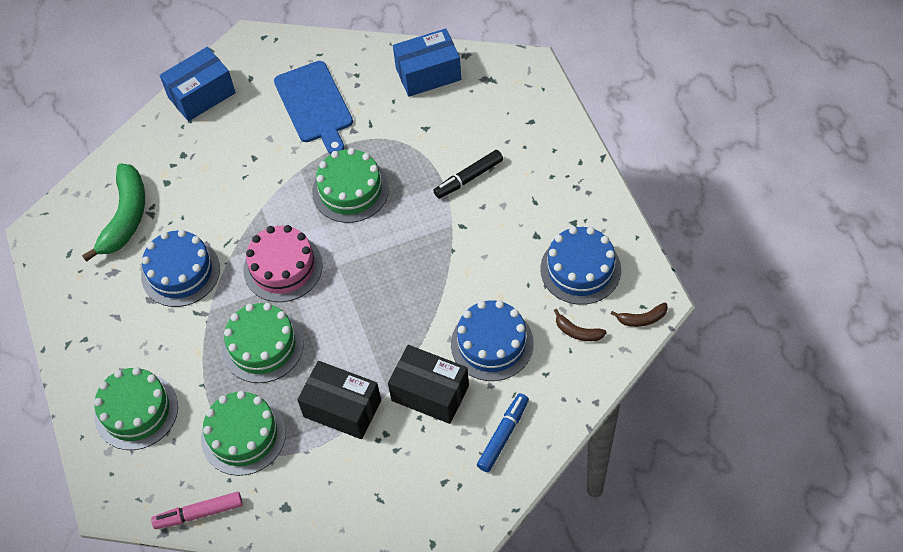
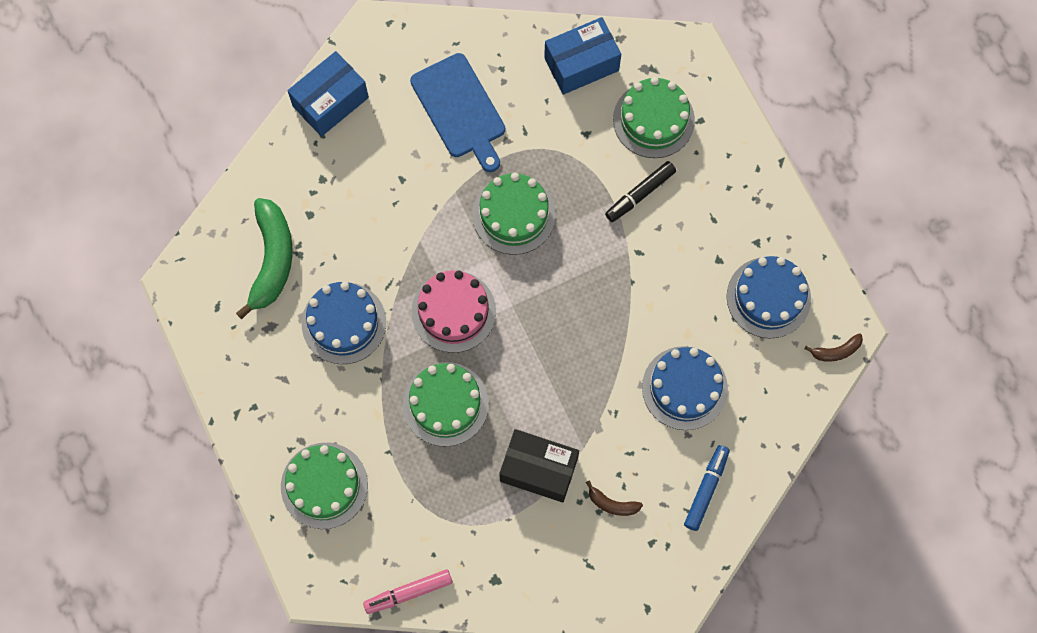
camera: 10 degrees left, 15 degrees up
green cake [201,391,286,476] -> green cake moved to [613,77,695,158]
black box [388,345,469,424] -> none
brown banana [554,309,607,341] -> brown banana moved to [586,480,643,516]

